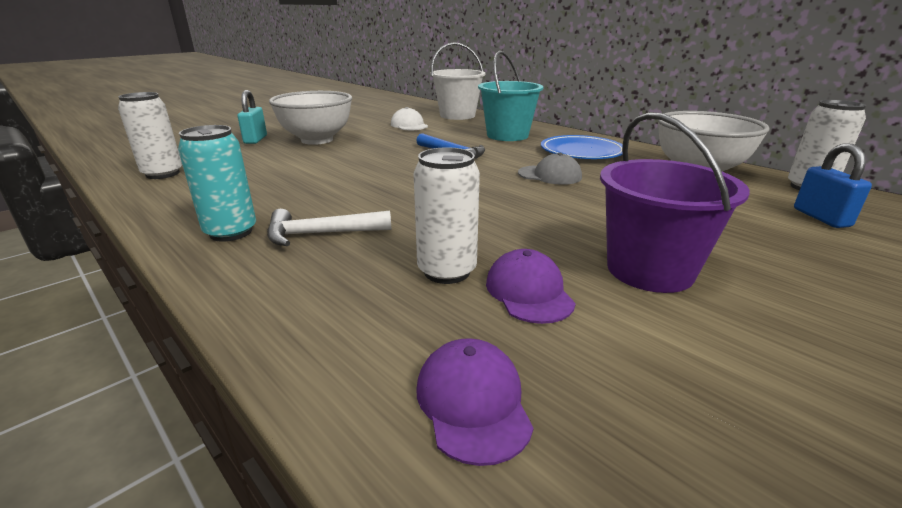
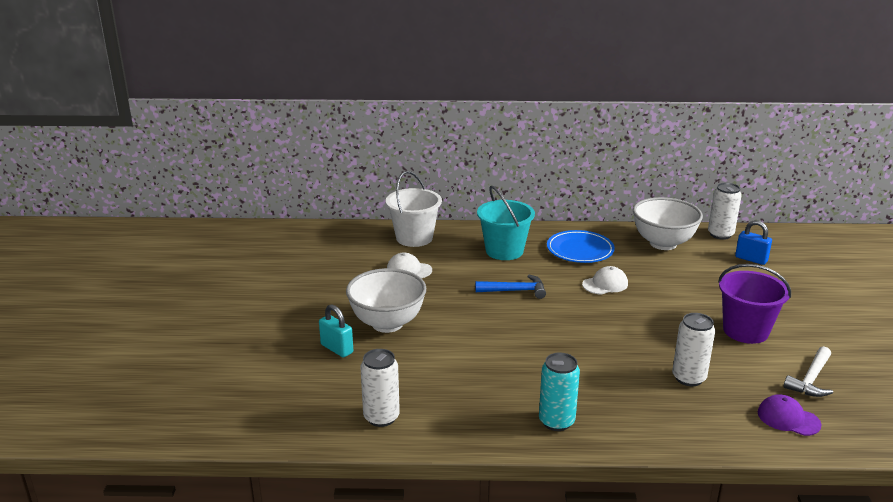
camera: 45 degrees left, 0 degrees up
white hammer [267,209,391,246] -> white hammer moved to [783,346,833,397]
purple cap [486,249,576,324] -> none
grey cap [518,153,582,185] -> white cap [582,266,628,295]

